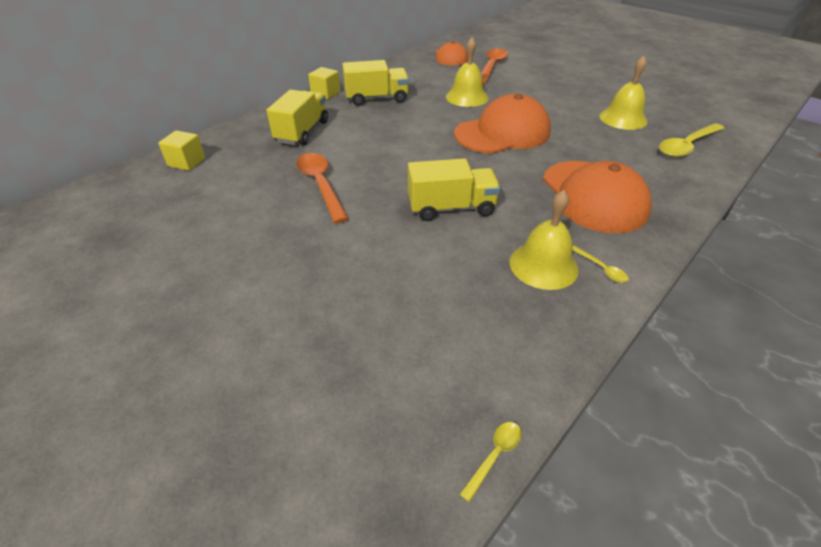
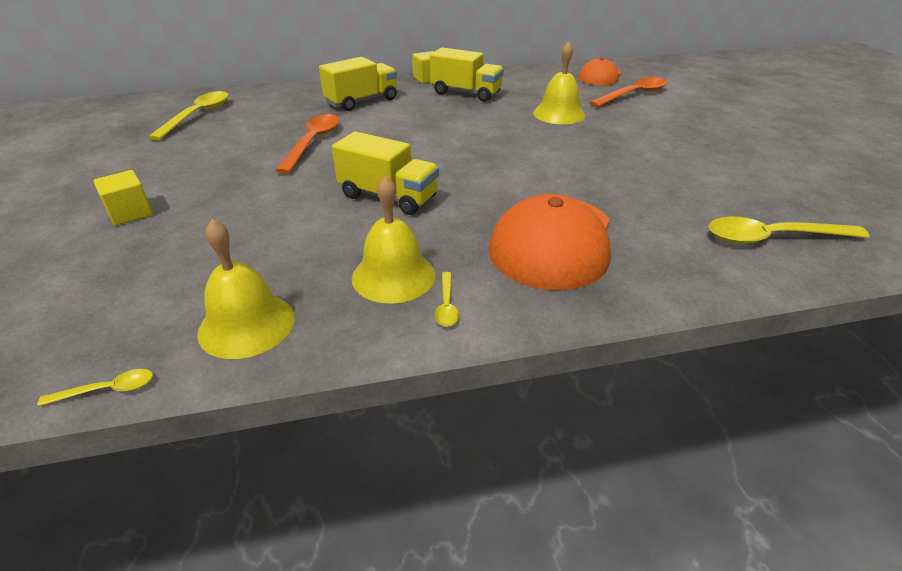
camera: 35 degrees right, 5 degrees down
yellow cube [158,130,205,171] -> yellow cube moved to [94,170,153,226]
orange cap [454,94,551,154] -> none
yellow bell [599,56,647,130] -> yellow bell moved to [197,219,295,359]
none -> yellow spoon [148,91,229,140]

